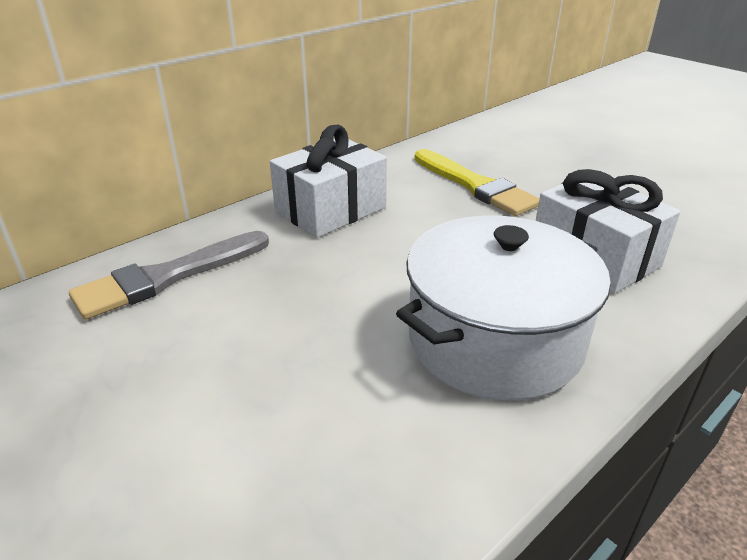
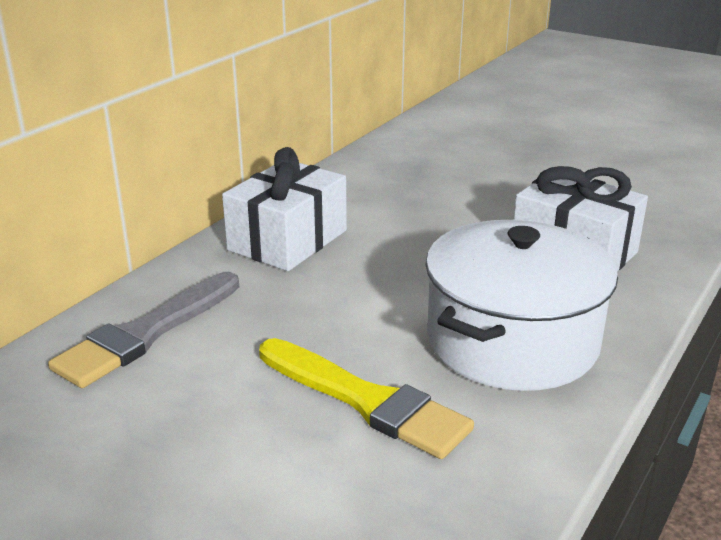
camera: 15 degrees left, 5 degrees down
yellow brush [414,149,540,216] -> yellow brush moved to [259,338,474,459]

